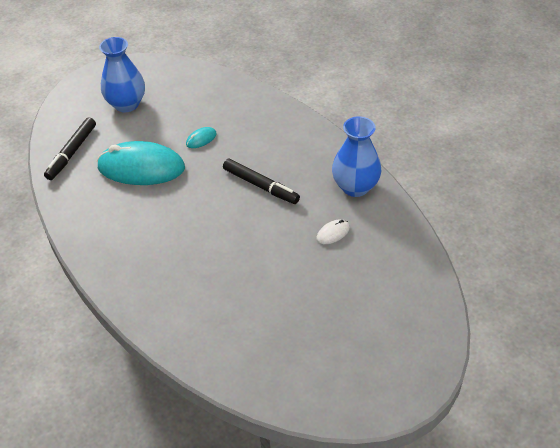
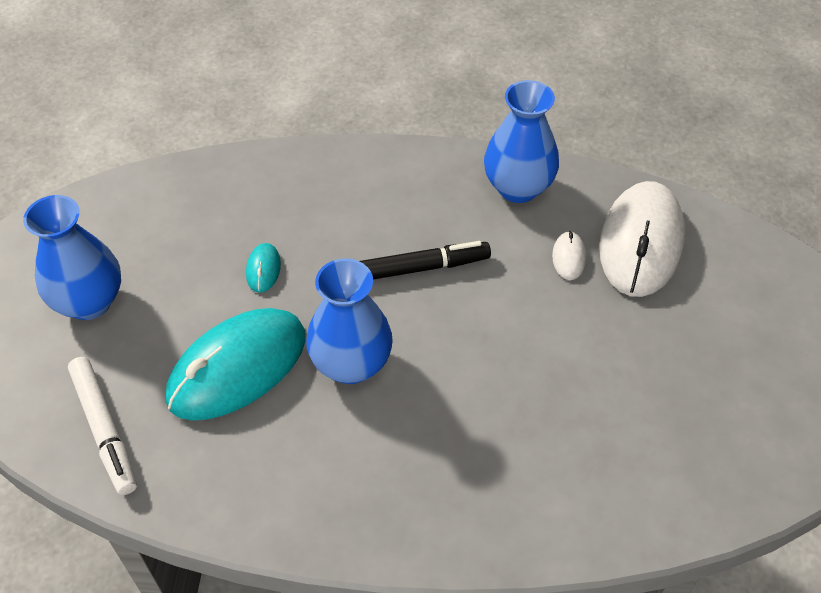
camera: 50 degrees left, 5 degrees up
black marker [44,117,96,180] -> white marker [68,357,137,495]
none -> blue vase [306,258,393,384]
none -> white mouse [599,181,685,297]

